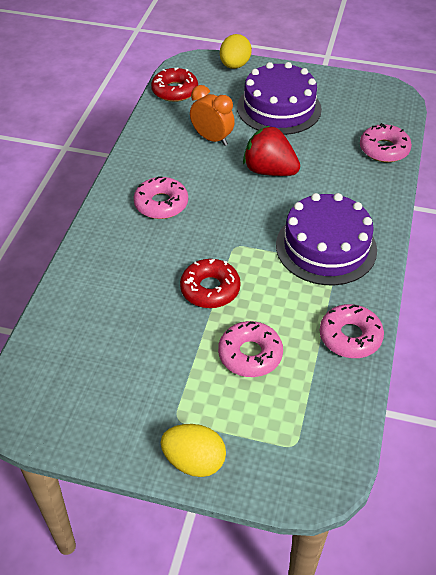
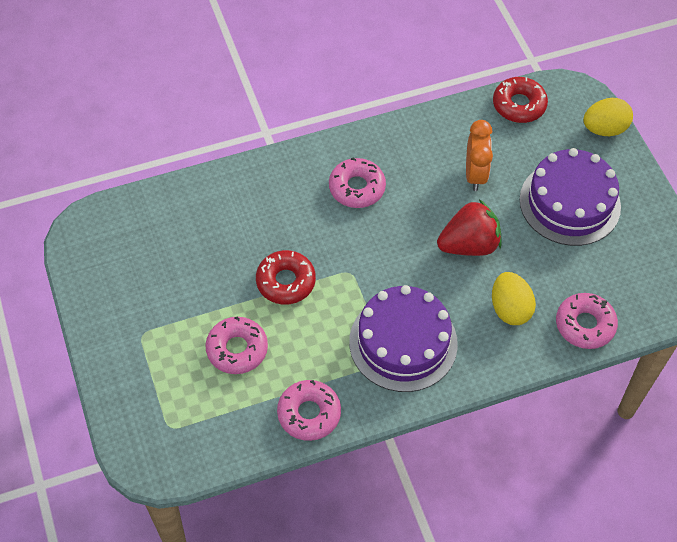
camera: 55 degrees right, 10 degrees up
yellow egg [161,424,226,477] -> yellow egg moved to [492,272,536,325]
red strawberry [243,125,300,176] -> red strawberry turned 75 degrees clockwise [437,199,502,256]

